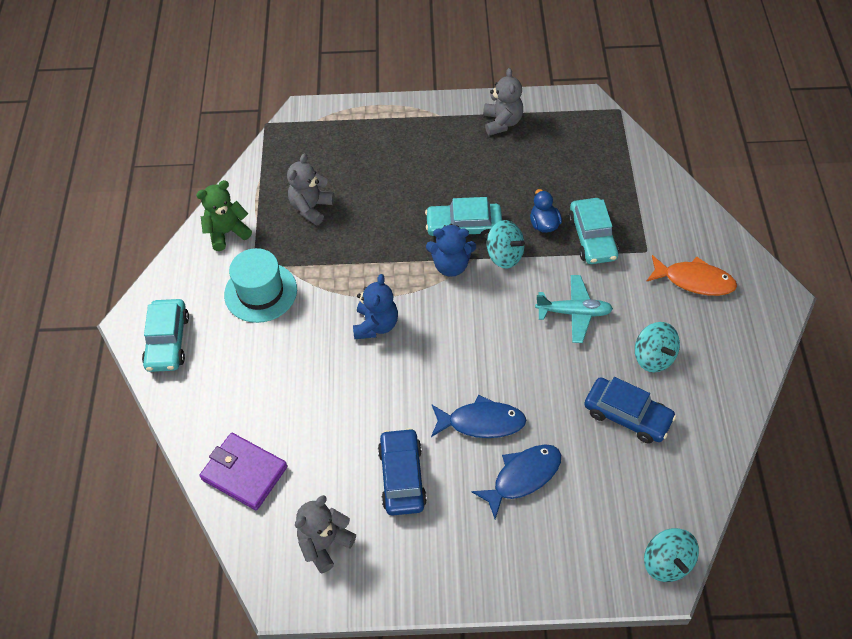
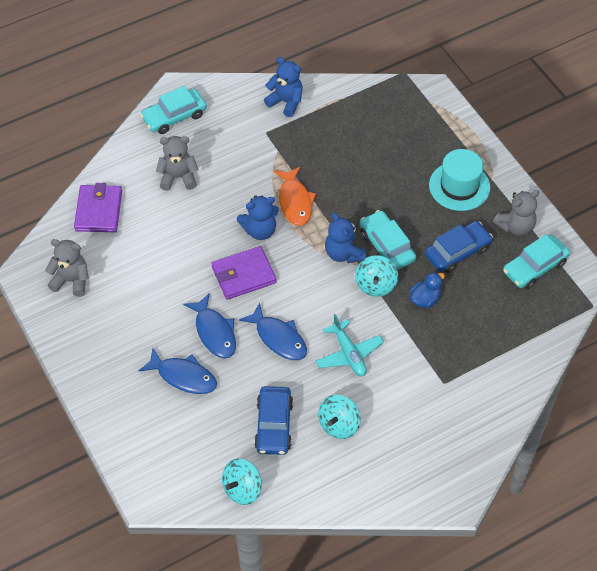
camera: 60 degrees right, 0 degrees up
green teddy bear [196,180,252,251] -> blue teddy bear [264,57,303,117]
turquoise hat [224,248,297,323] -> turquoise hat moved to [429,149,490,211]
grey teddy bear [287,153,335,226] -> grey teddy bear moved to [156,136,199,191]
blue car [378,428,427,516] -> blue car moved to [425,221,493,273]
turquoise car [569,198,619,264] -> turquoise car moved to [503,234,570,289]
turquoise spinning top [644,528,699,582] -> turquoise spinning top moved to [222,458,262,505]
orange fish [646,255,737,296] -> orange fish moved to [274,167,316,226]
none -> purple wallet [211,246,276,300]
none -> blue fish [239,302,307,360]

